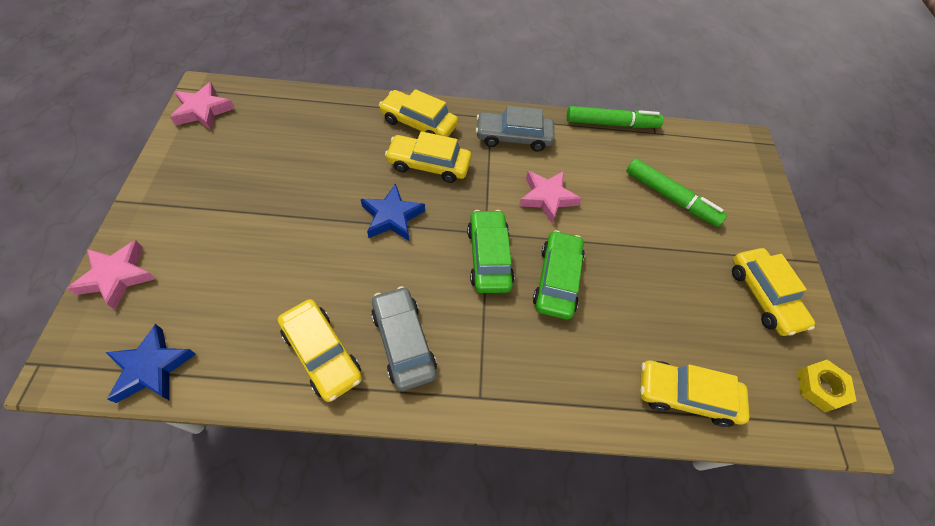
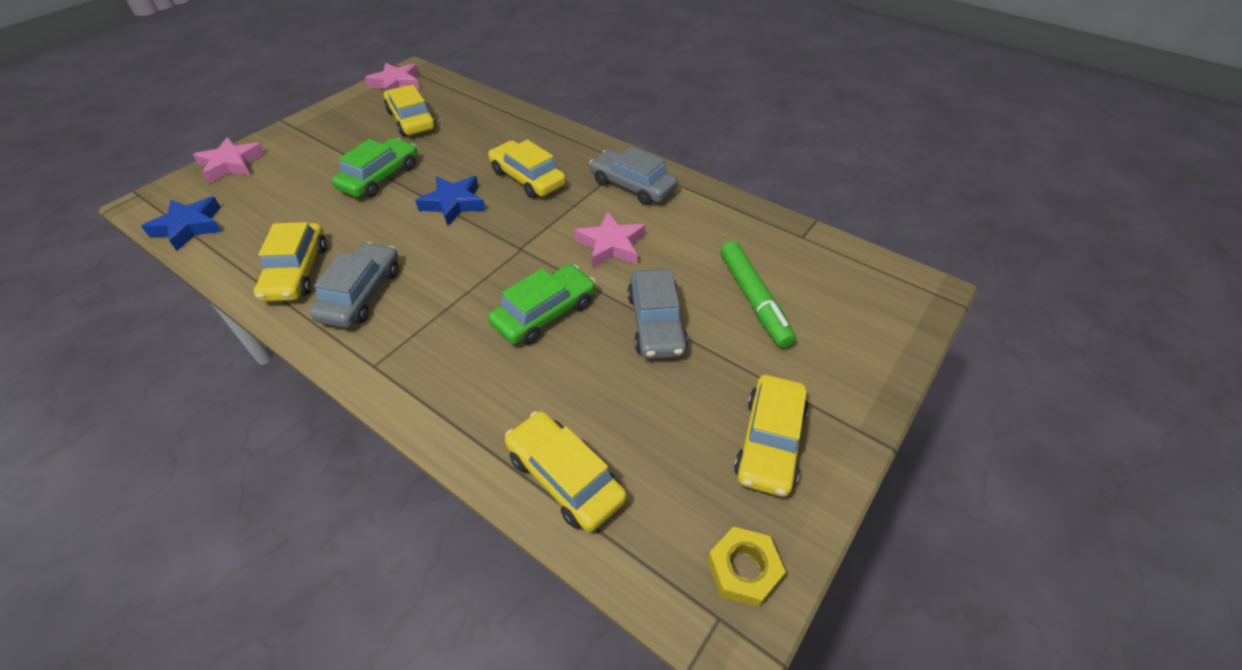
camera: 40 degrees right, 10 degrees down
yellow car [379,89,458,137] -> yellow car moved to [384,85,436,136]
green car [467,210,514,293] -> green car moved to [332,138,417,198]
green marker [567,106,664,128] -> none
none -> grey car [627,269,688,359]

